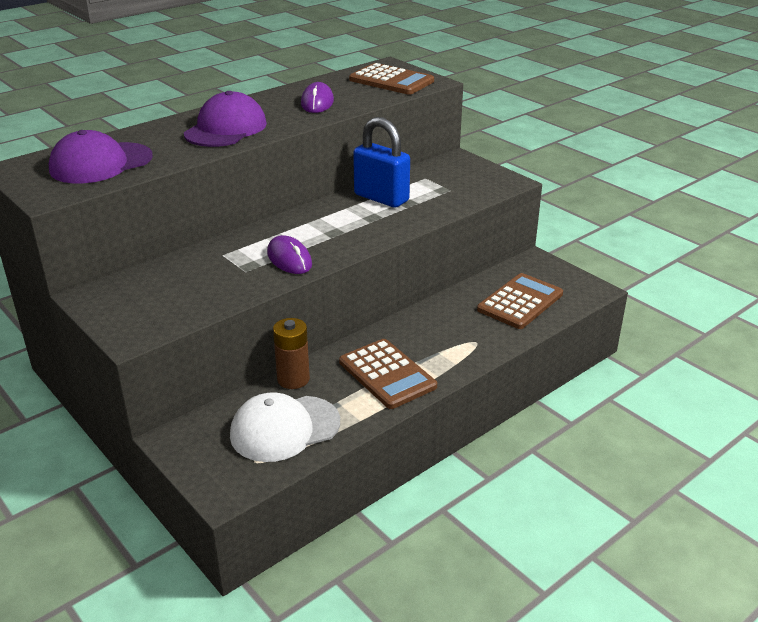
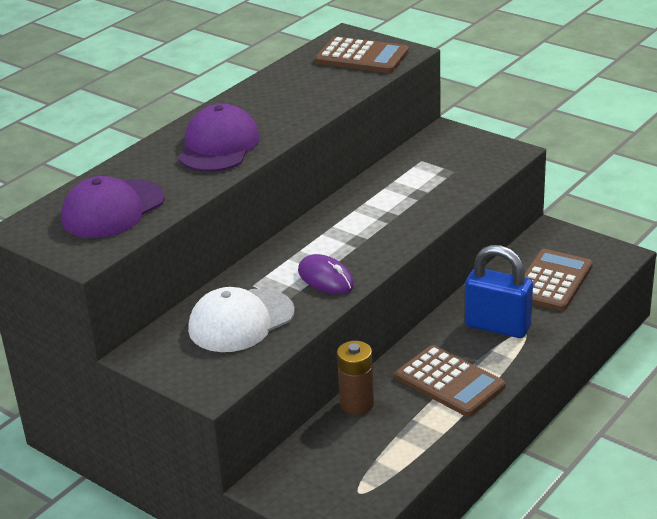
camera: 10 degrees left, 0 degrees up
white cap [230,392,340,462] -> white cap moved to [188,287,295,352]
purple mouse [301,82,334,113] -> none
blue padlock [353,117,410,208] -> blue padlock moved to [465,245,533,338]

